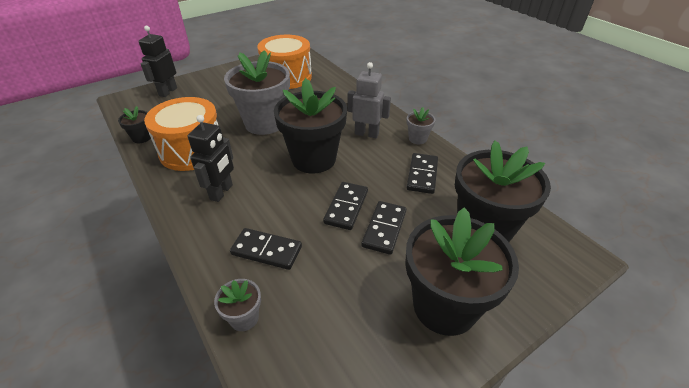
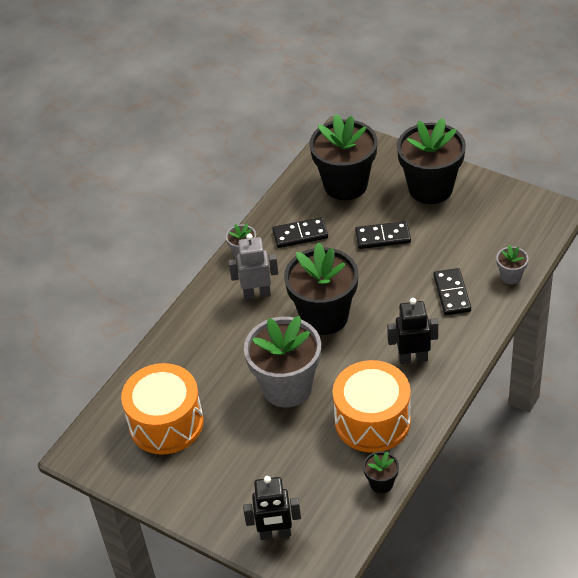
camera: 110 degrees left, 5 degrees up
black domino [323,182,368,230] -> none
grey robot [347,62,391,138] -> grey robot turned 90 degrees clockwise [229,233,278,300]

